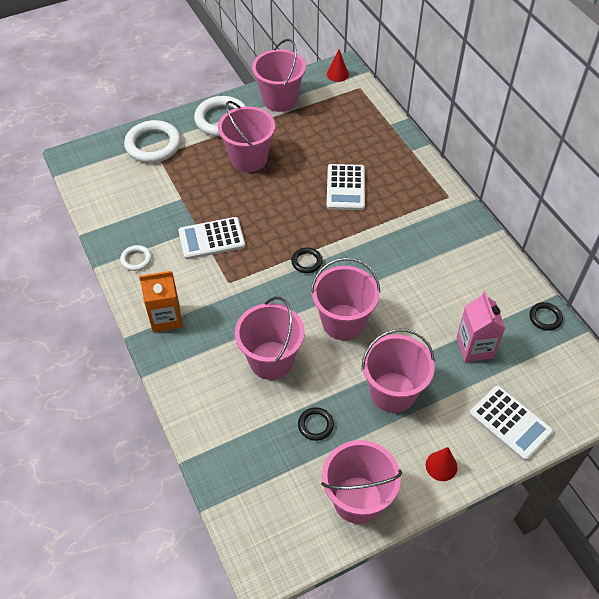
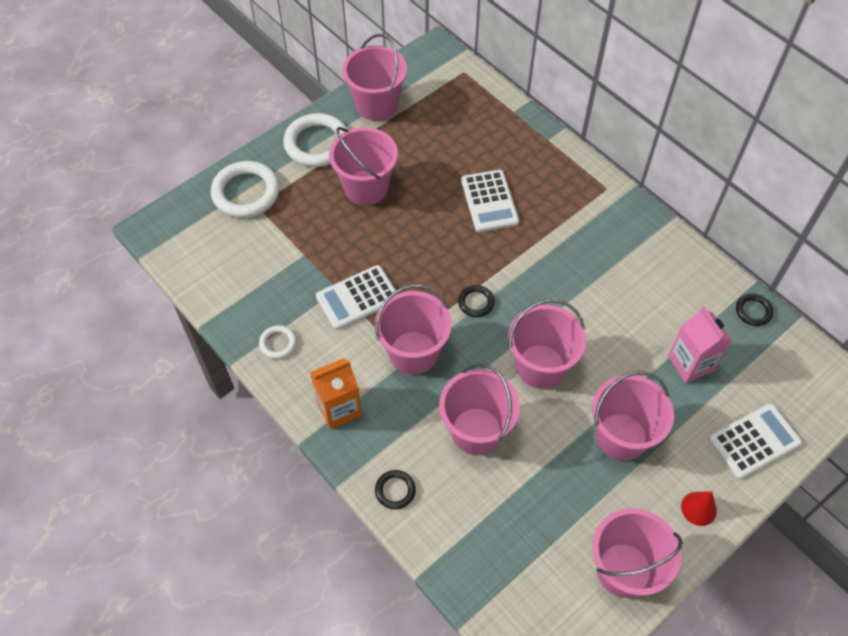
camera: 15 degrees left, 5 degrees up
black ring [298,407,334,441] -> black ring moved to [375,470,416,509]
red cone [327,49,349,82] -> none
white calculator [469,385,553,461] -> white calculator turned 60 degrees counterclockwise [708,403,802,479]
none -> pink bucket [375,285,452,375]

